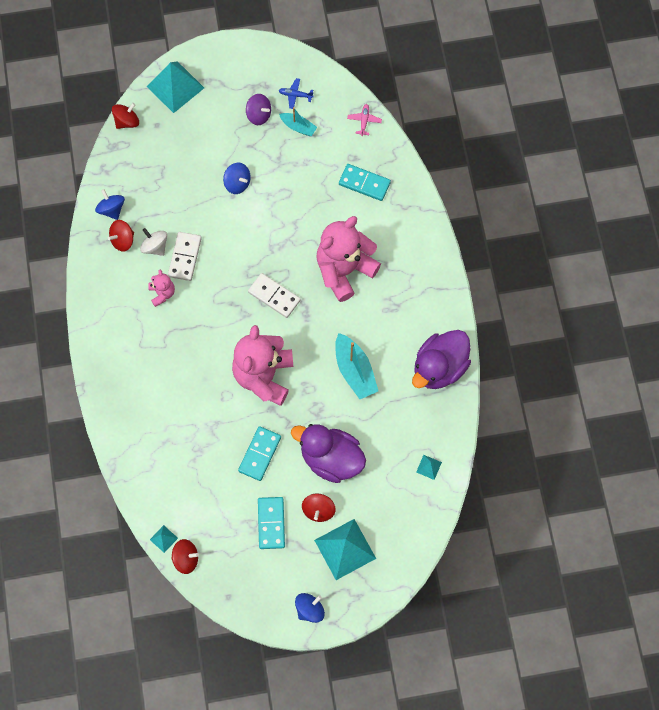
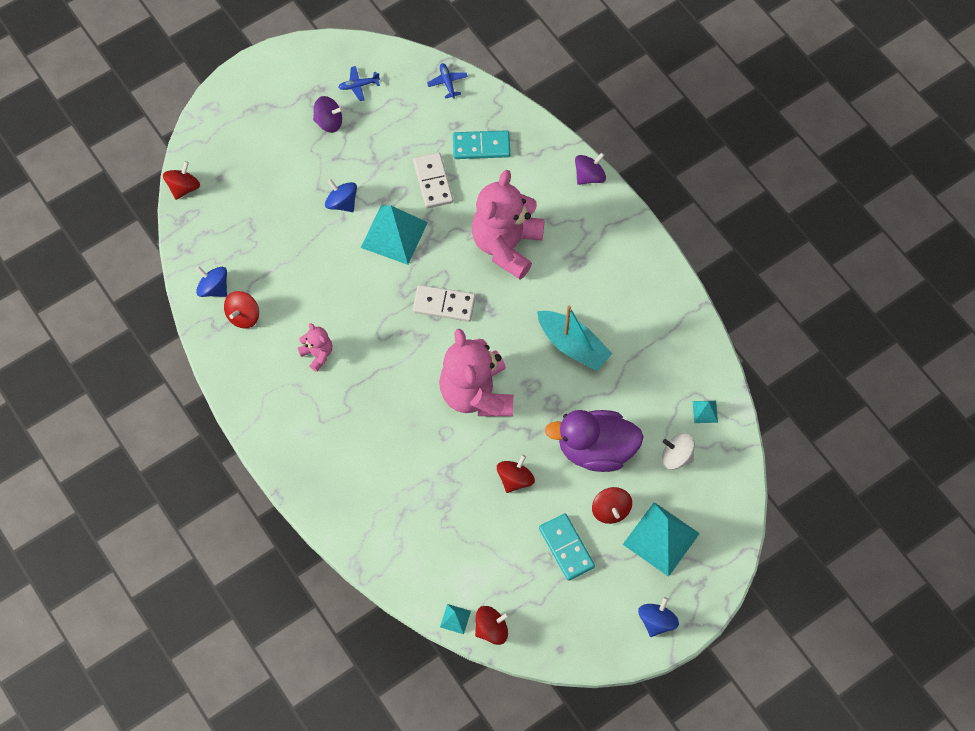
camera: 25 degrees left, 5 degrees down
white spinning top [140,228,167,256] -> white spinning top moved to [662,433,695,470]
turquoise pyramid [147,61,204,113] -> turquoise pyramid moved to [361,205,428,265]
white domino [168,232,202,281] -> white domino moved to [413,152,453,209]
blue spinning top [223,163,251,194] -> blue spinning top turned 150 degrees counterclockwise [325,179,357,212]
turquoise domino [238,426,281,481] -> red spinning top [497,455,535,493]
turquoise boat [279,107,317,136] -> none
pink plane [347,104,382,136] -> blue plane [427,63,468,99]
purple duck [412,330,471,389] -> none
none -> purple spinning top [575,153,606,185]

